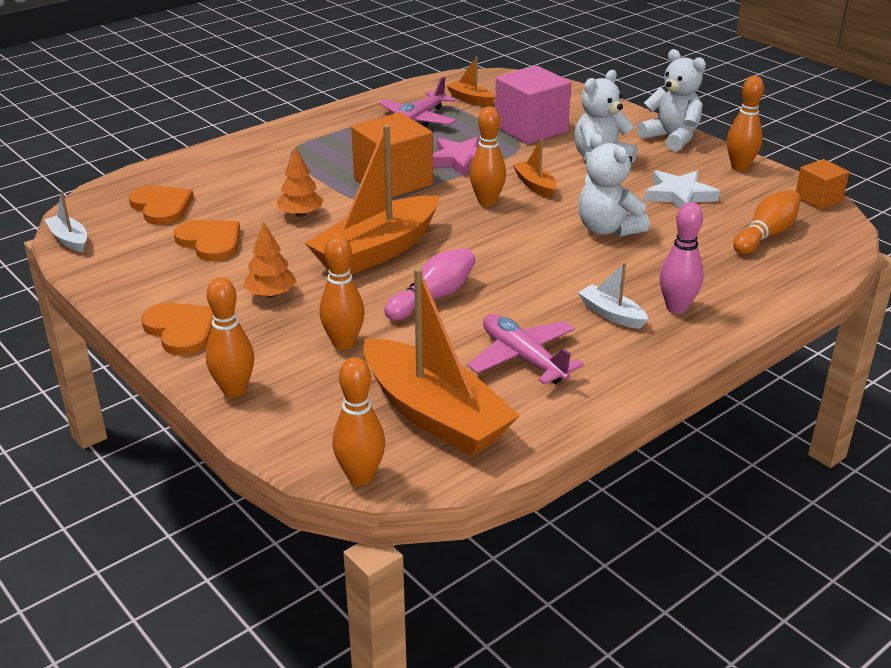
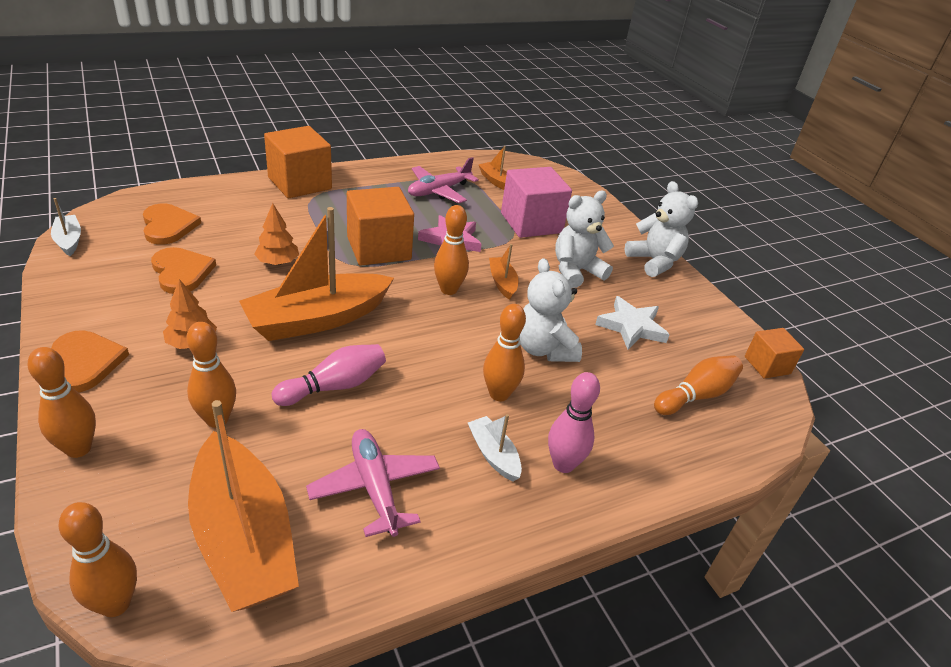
camera: 10 degrees right, 5 degrees up
orange bowling pin [727,76,764,171] -> orange bowling pin moved to [483,304,526,401]
none -> orange cube [264,126,332,198]

